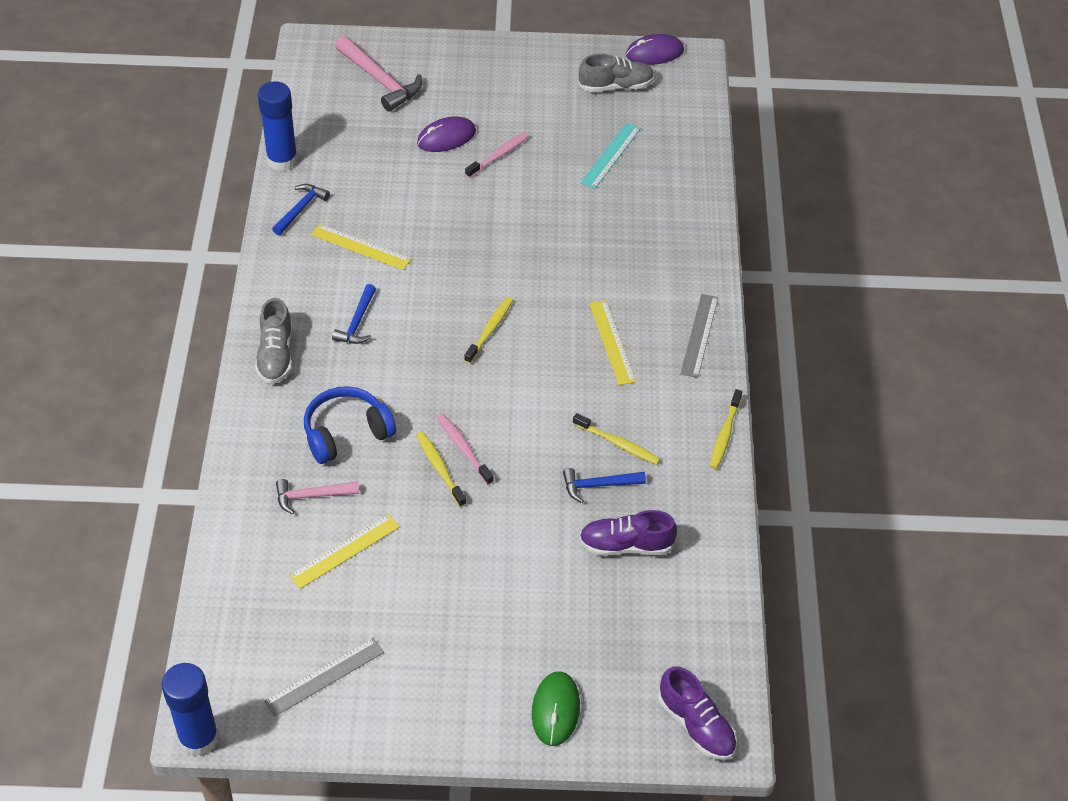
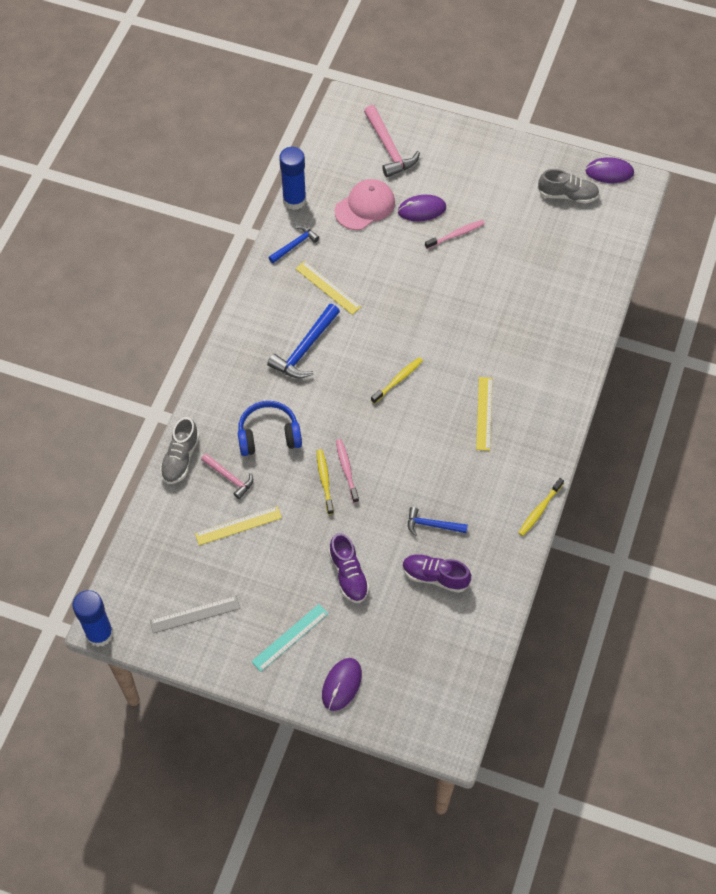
camera: 20 degrees right, 10 degrees up
grey shoe [255,298,292,384] -> grey shoe moved to [160,417,200,484]
pink hammer [276,479,359,514] -> pink hammer turned 150 degrees counterclockwise [201,454,253,499]
blue hammer [332,284,376,344] -> blue hammer [267,304,340,379], size x1.63
green mouse [532,671,580,746] -> purple mouse [322,658,362,711]
yellow toothbrush [573,413,660,465] -> none
turquoise ruler [581,123,641,189] -> turquoise ruler moved to [251,604,328,672]
purple shoe [658,666,737,760] -> purple shoe moved to [329,533,370,603]
grey ruler [680,294,718,378] -> none
none -> pink cap [335,179,395,230]

